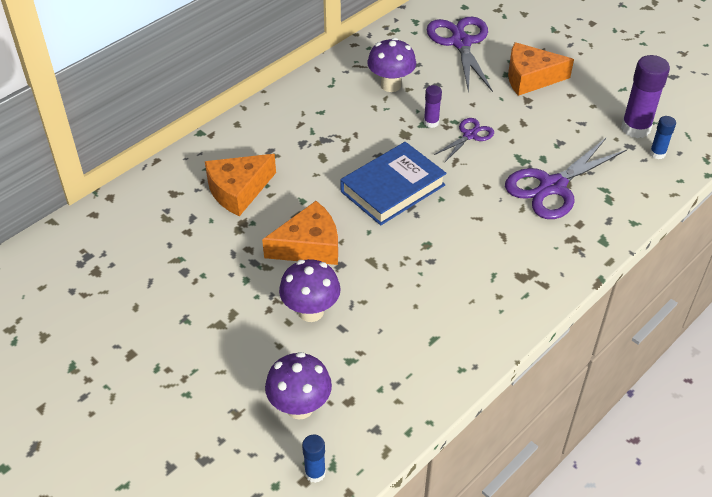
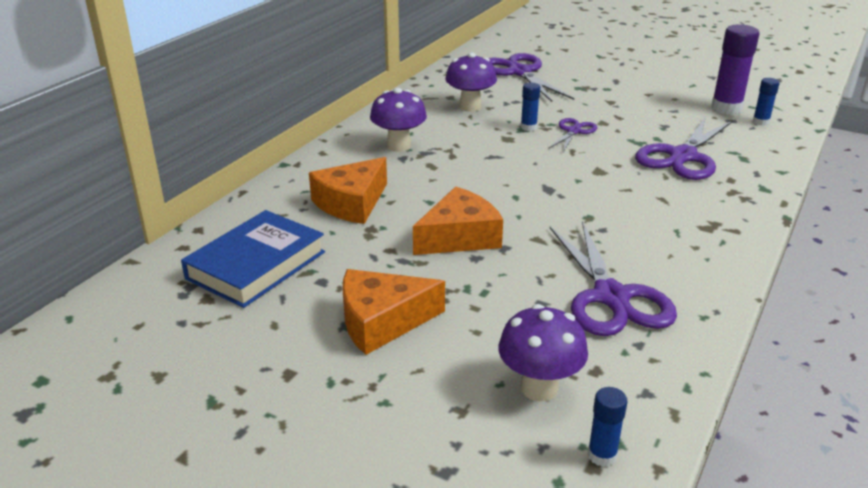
camera: 15 degrees left, 15 degrees down
purple mushroom [279,259,341,322] -> purple mushroom moved to [370,88,427,152]
blue book [340,142,447,225] -> blue book moved to [181,210,325,308]
purple glue stick [424,85,442,128] -> blue glue stick [521,83,540,131]
orange cheese [508,42,574,96] -> orange cheese moved to [343,269,445,355]
none -> purple scissors [550,221,677,336]

